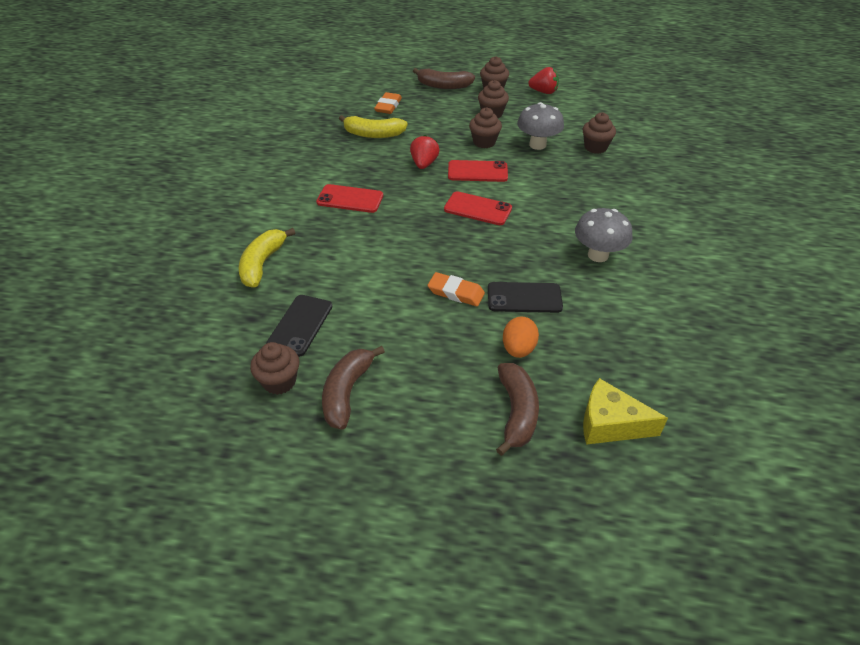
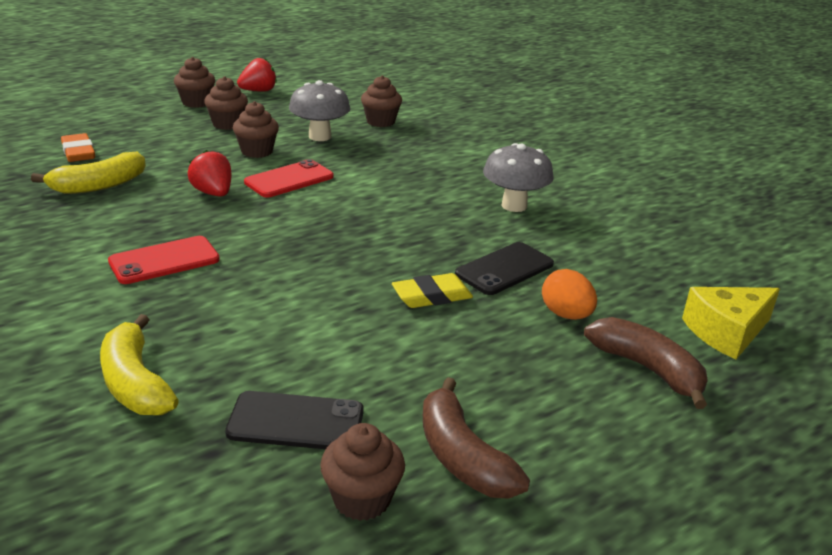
camera: 45 degrees left, 15 degrees down
black phone [266,295,332,357] -> black phone turned 60 degrees counterclockwise [225,391,364,449]
brown banana [413,68,475,89] -> none
orange eraser [428,272,485,306] -> yellow eraser [392,273,473,308]
red phone [444,191,512,225] -> none

